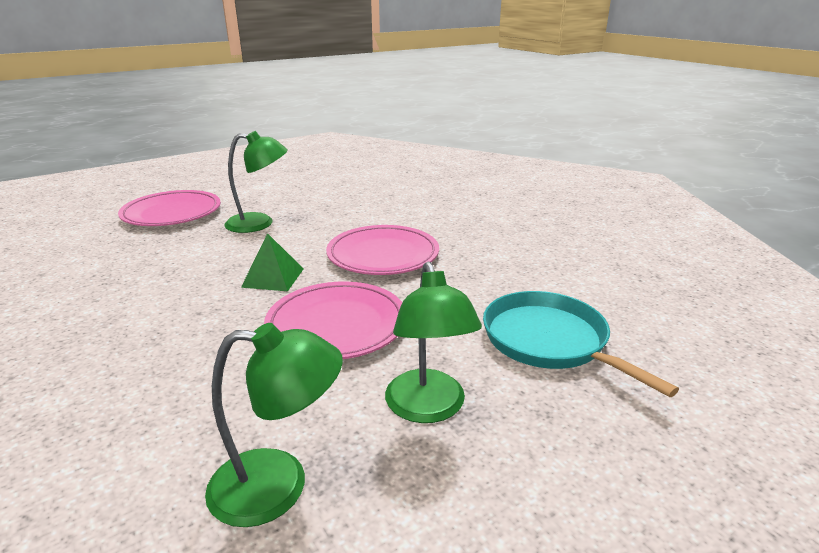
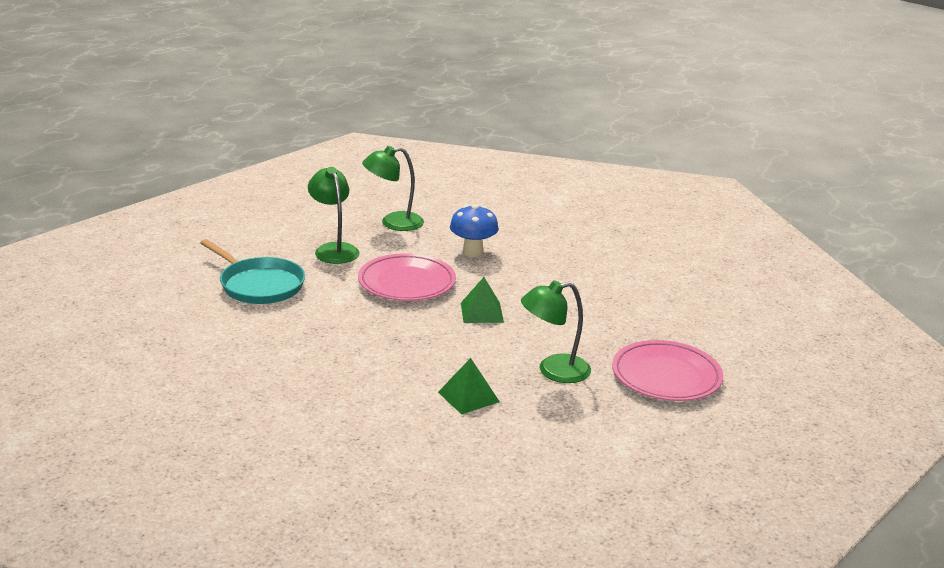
camera: 165 degrees right, 0 degrees up
pink plate [326,225,439,275] -> none
none -> green pyramid [438,358,500,415]
none -> blue mushroom [450,204,499,257]

